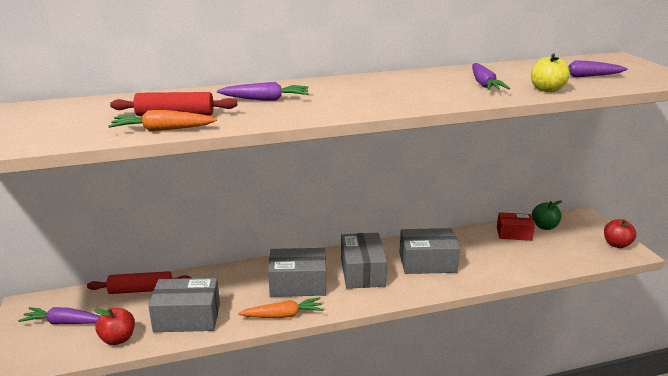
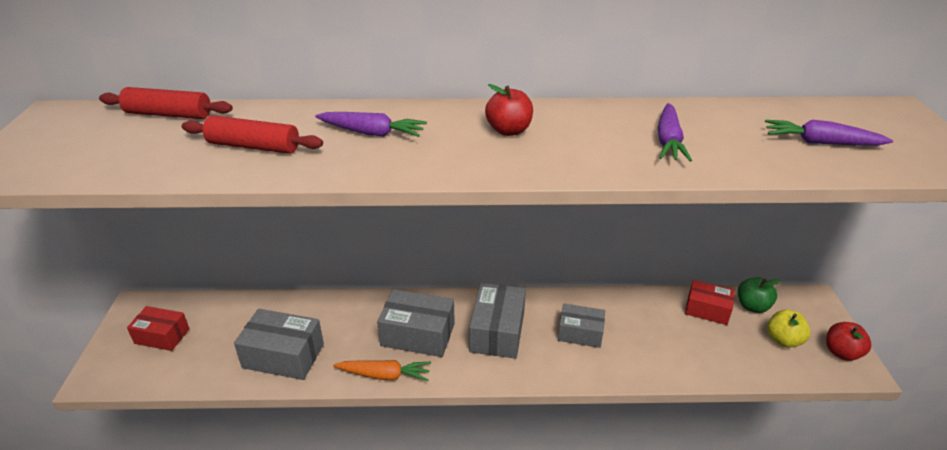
camera: 15 degrees right, 10 degrees up
purple carrot [18,307,100,324] -> red box [127,306,190,351]
red rolling pin [87,271,192,294] -> red rolling pin moved to [99,87,233,119]
red apple [94,308,135,345] -> red apple moved to [485,84,533,136]
orange carrot [108,110,217,131] -> none
grey box [399,228,460,274] -> grey box [558,303,605,348], size x0.66
yellow apple [531,53,570,92] -> yellow apple moved to [767,310,810,348]

